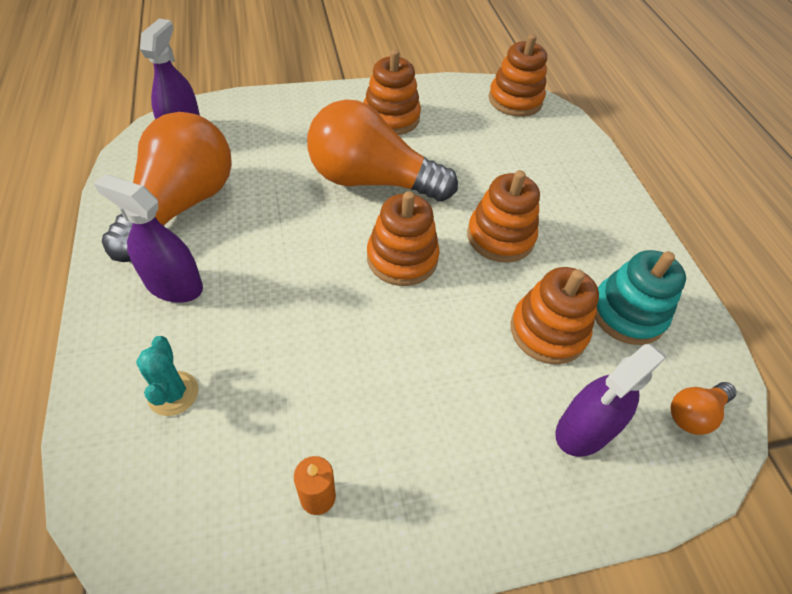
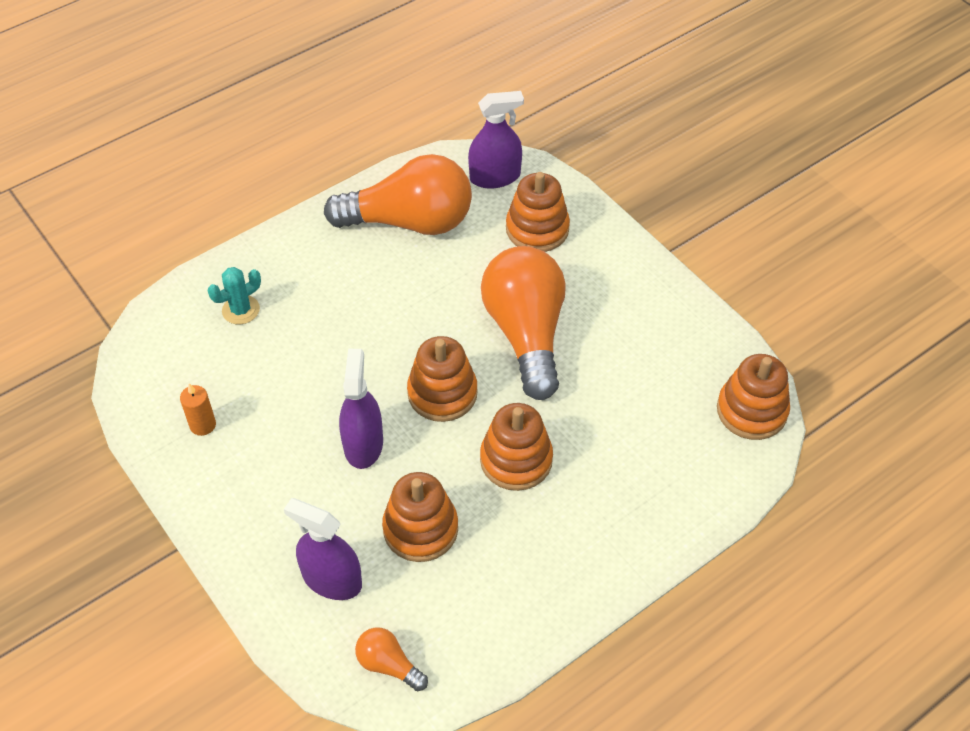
camera: 70 degrees right, 0 degrees up
purple spray bottle [94,174,203,303] -> purple spray bottle moved to [339,349,383,469]
orange stacking toy [363,49,421,135] -> orange stacking toy moved to [506,172,570,252]
turquoise stacking toy [595,250,686,345] -> none

